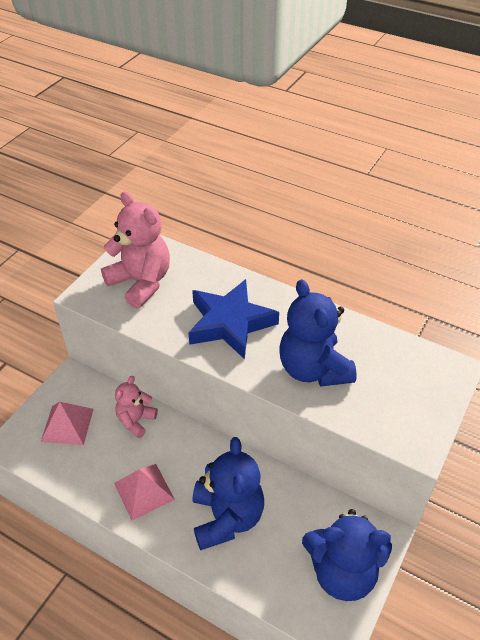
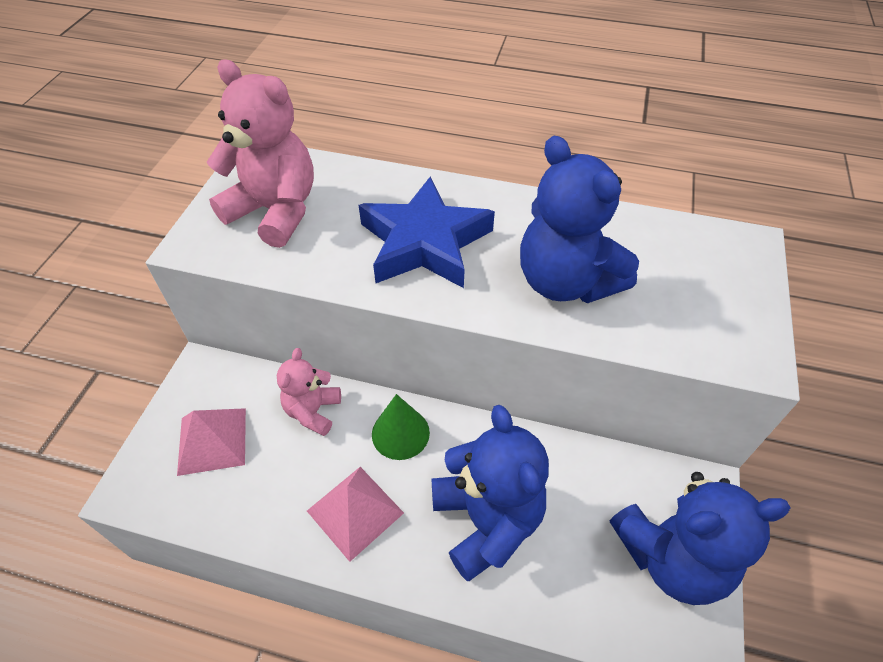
camera: 15 degrees left, 5 degrees up
none -> green cone [372,394,430,460]

